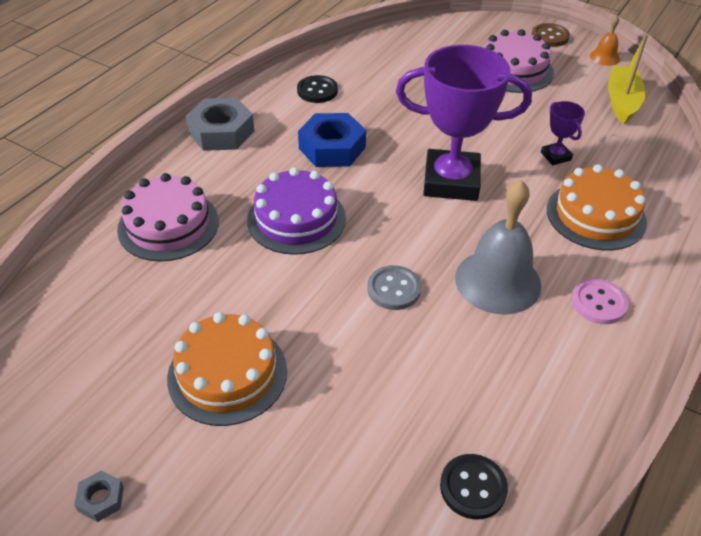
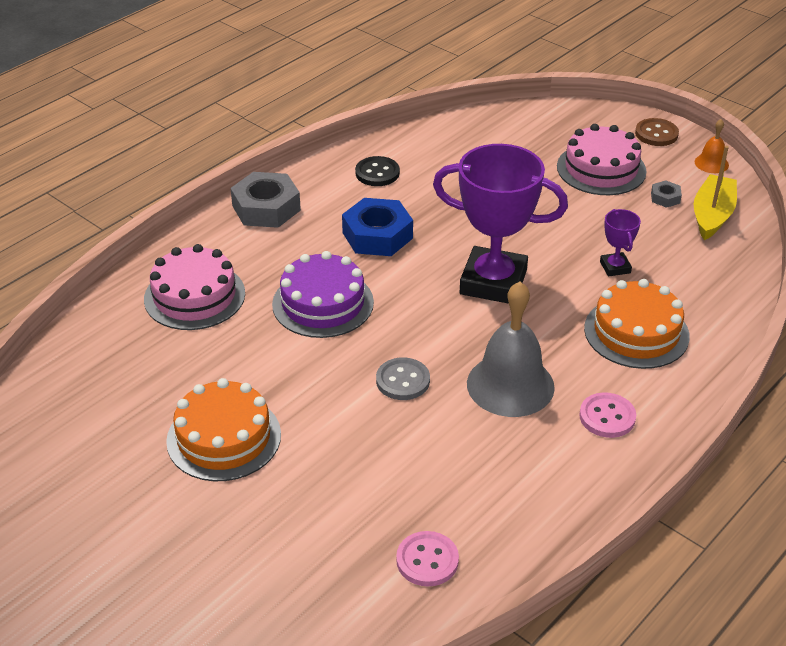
camera: 10 degrees right, 5 degrees down
grey nut [74,470,124,522] -> grey nut moved to [651,180,682,208]
black button [440,454,508,520] -> pink button [396,531,459,587]

